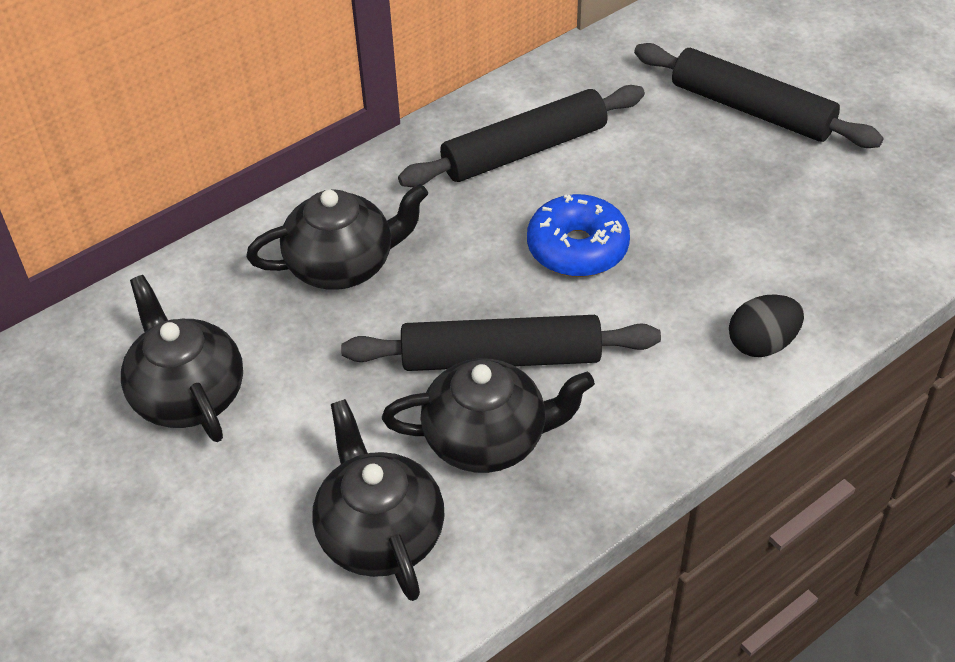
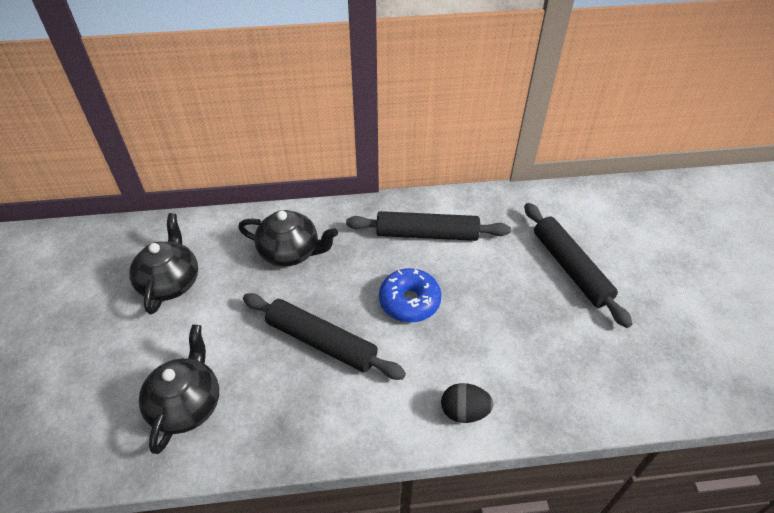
camera: 30 degrees right, 0 degrees up
black teapot [382,358,595,473] -> none

